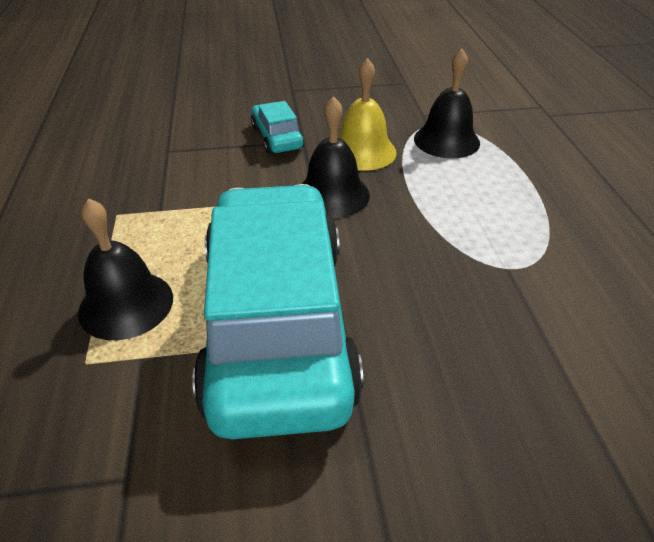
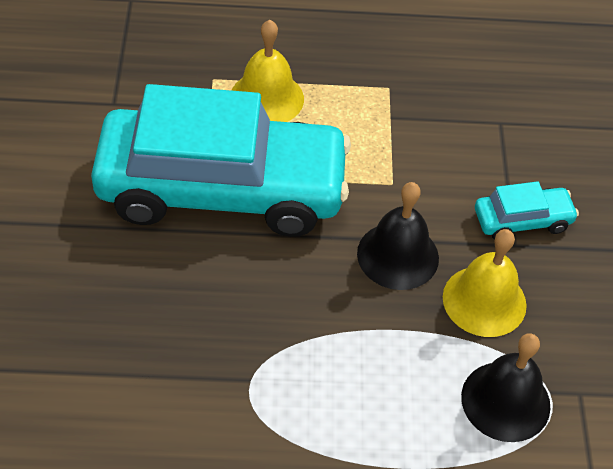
camera: 95 degrees right, 10 degrees up
black bell [78,198,173,340] -> yellow bell [231,20,304,122]

